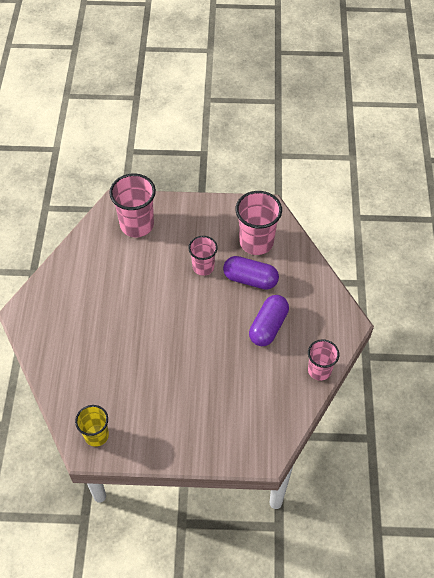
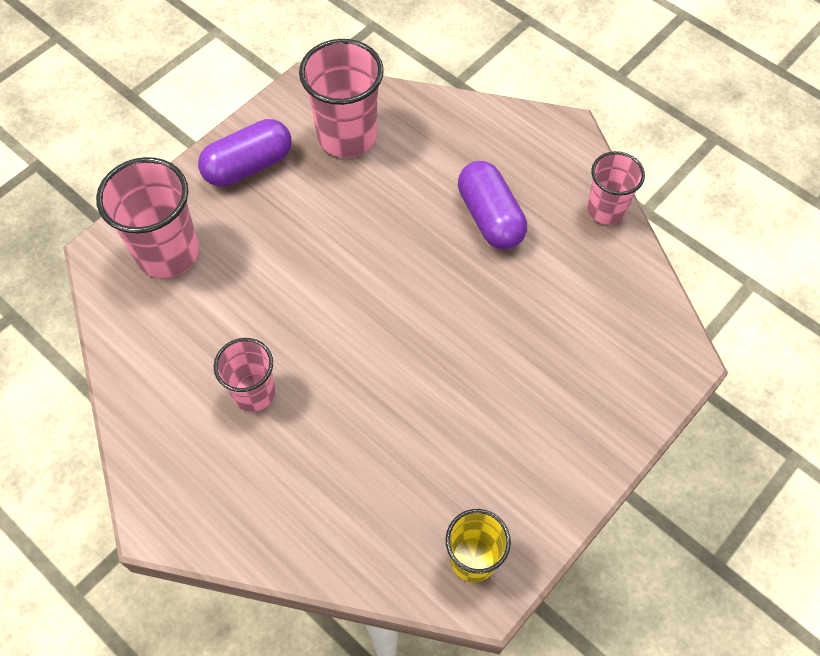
camera: 50 degrees left, 5 degrees up
pink cup [188,236,218,276] -> pink cup moved to [214,338,275,412]
purple capsule [223,256,279,290] -> purple capsule moved to [198,119,292,187]

